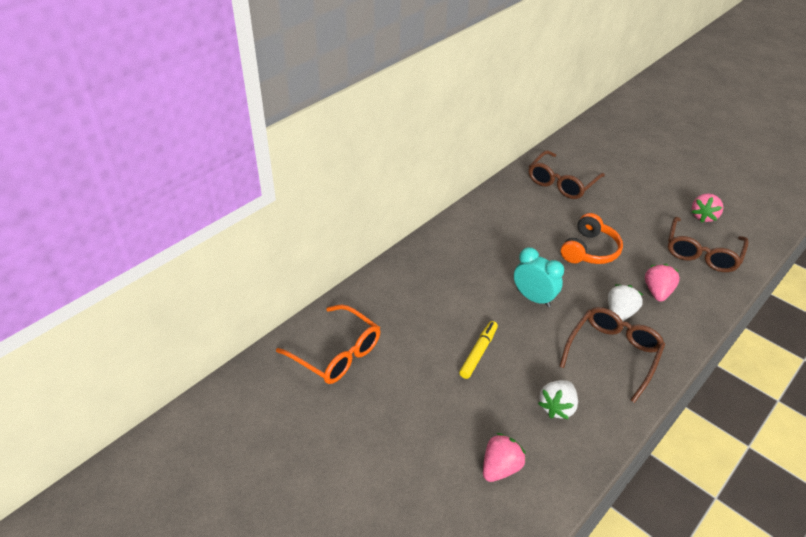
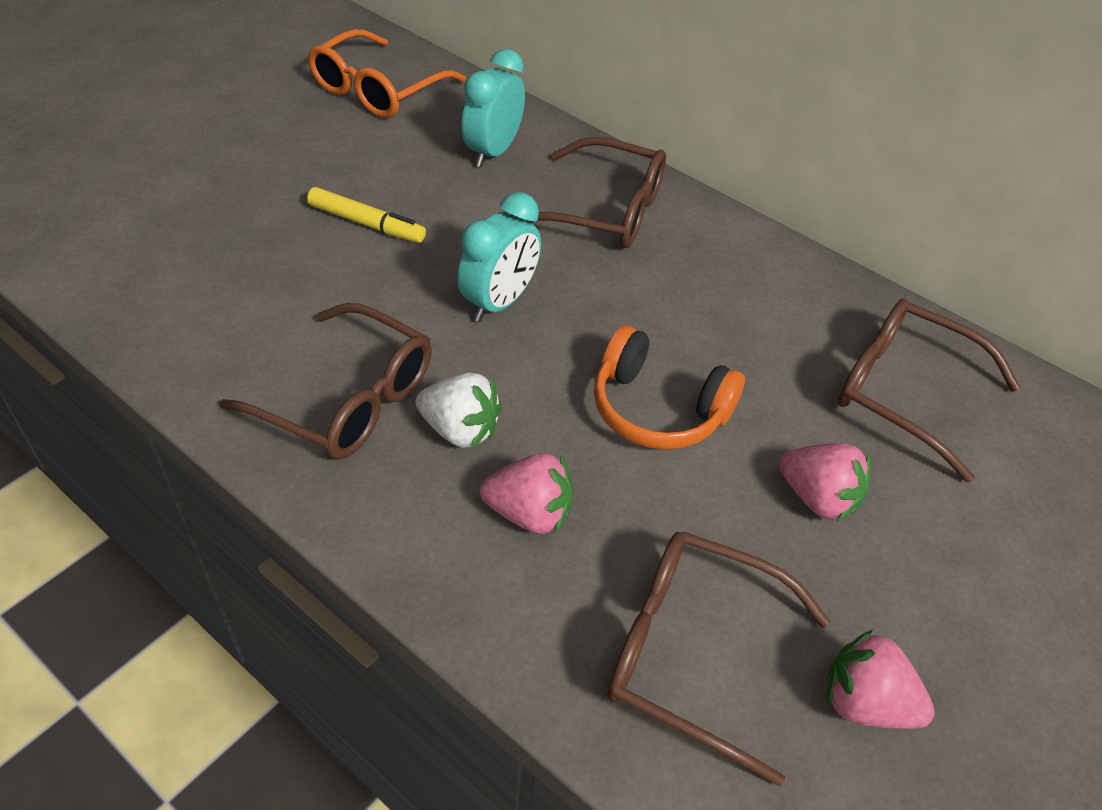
camera: 85 degrees right, 5 degrees up
pink strawberry [483,433,526,482] -> pink strawberry moved to [779,443,871,522]
white strawberry [538,380,578,419] -> none
none -> turquoise clock [462,49,525,167]
none -> brown glasses [525,137,666,248]

